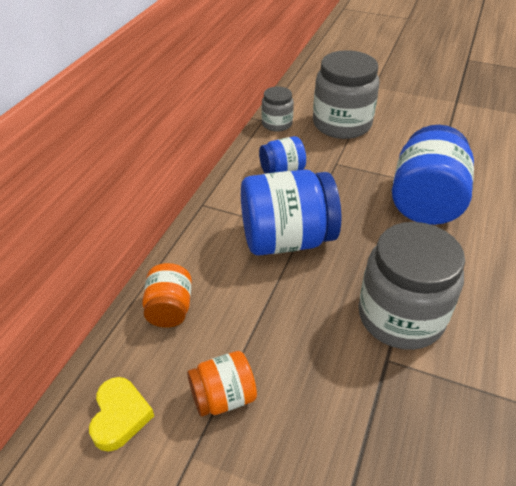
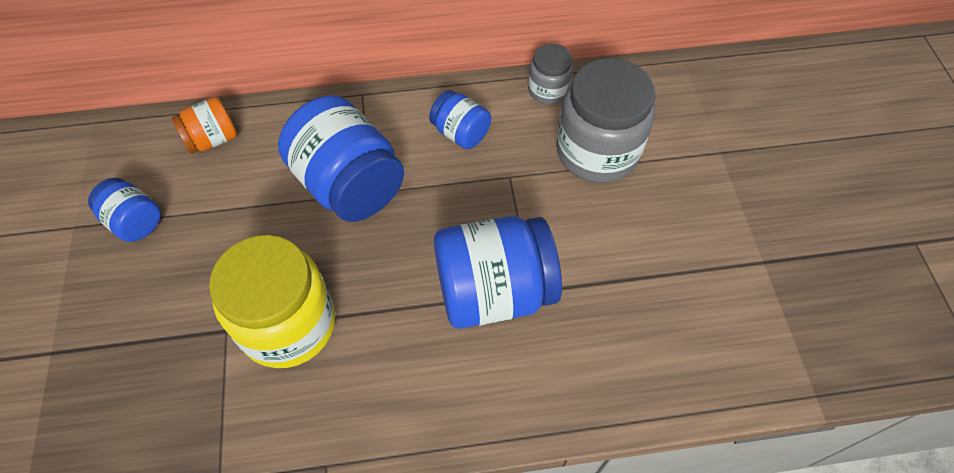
camera: 60 degrees right, 15 degrees up
yellow heart [89,377,154,452] -> none
orange jar [187,351,257,417] -> blue jar [88,178,161,242]
grey jar [358,222,465,350] -> yellow jar [209,235,335,368]

